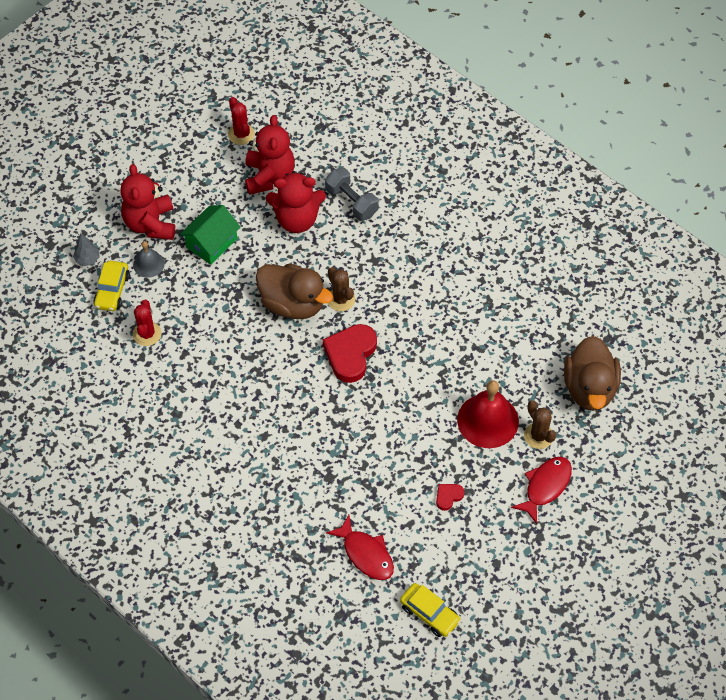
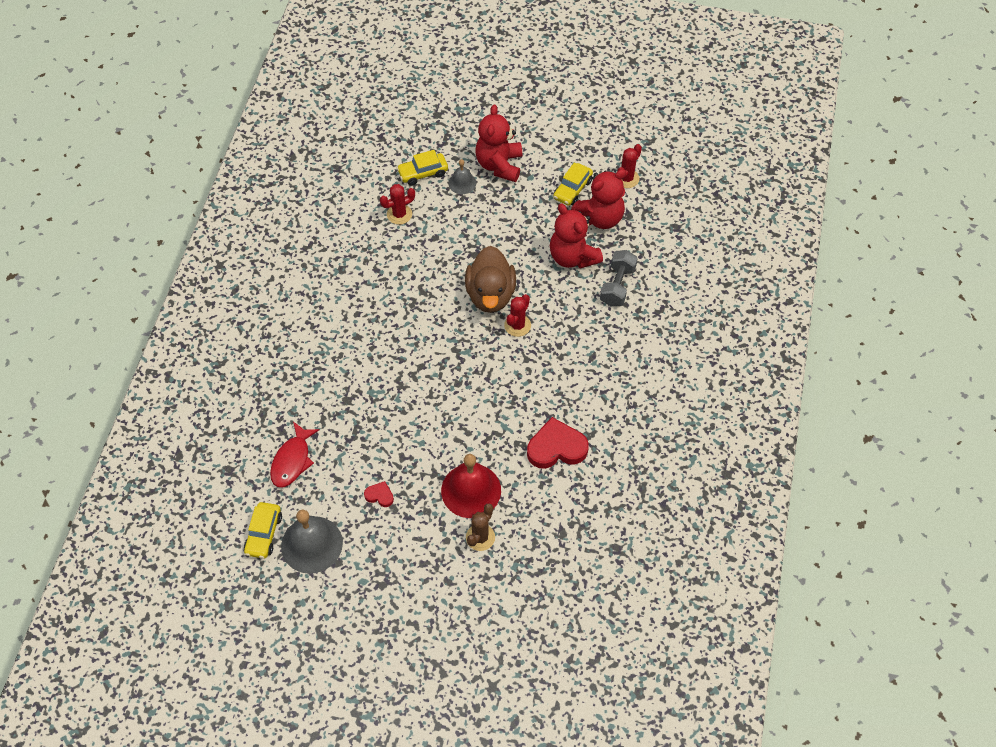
camera: 60 degrees right, 0 degrees up
grey tree [73,233,100,266] -> none
red teddy bear [120,164,175,240] -> red teddy bear turned 45 degrees counterclockwise [476,104,522,182]
green house [180,205,241,265] -> none
red heart [323,324,377,383] -> red heart moved to [527,417,589,469]
brown cactus [328,267,355,311] -> red cactus [504,294,531,337]
red fish [511,457,572,524] -> none
brown duck [564,336,621,411] -> none
none -> grey bell [281,510,343,574]
none -> yellow car [553,162,593,206]

